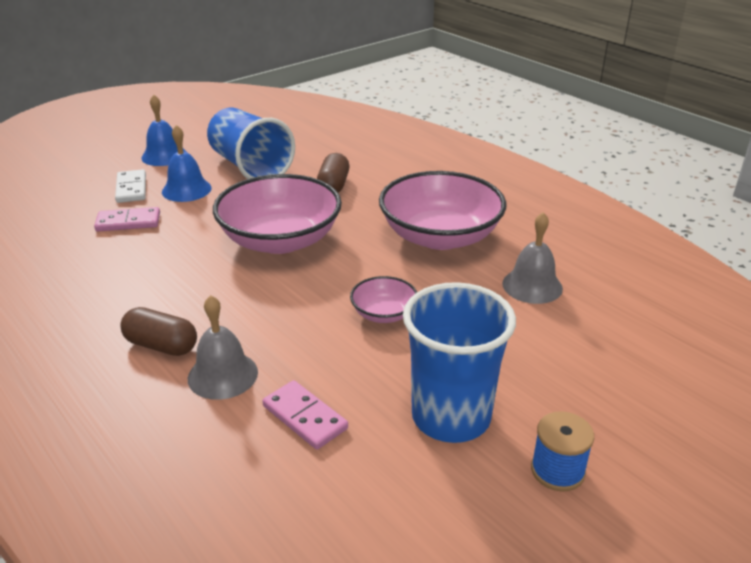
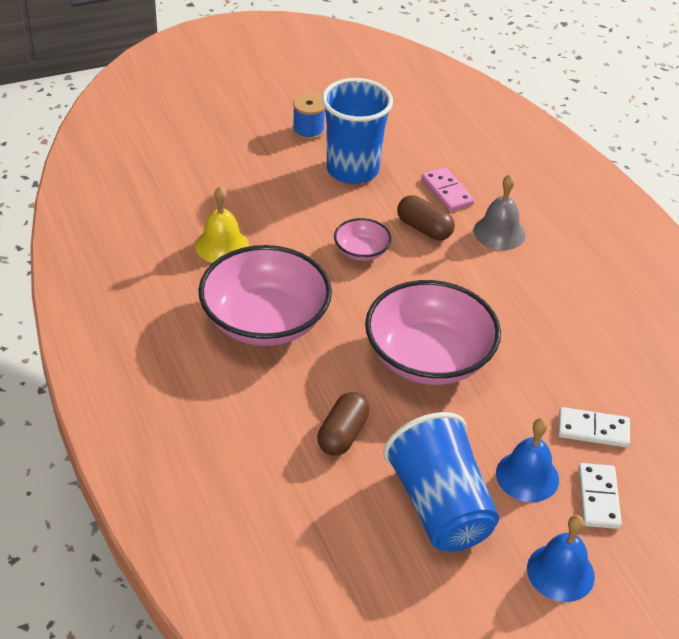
camera: 165 degrees left, 10 degrees up
pink domino [94,207,160,232] -> white domino [558,407,630,447]
brown capsule [120,307,197,356] -> brown capsule moved to [397,195,455,240]
grey bell [502,212,563,304] -> yellow bell [195,186,249,263]

